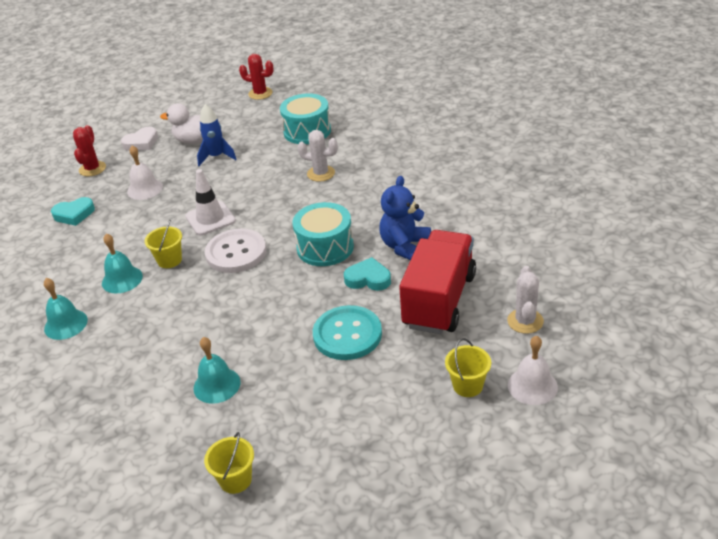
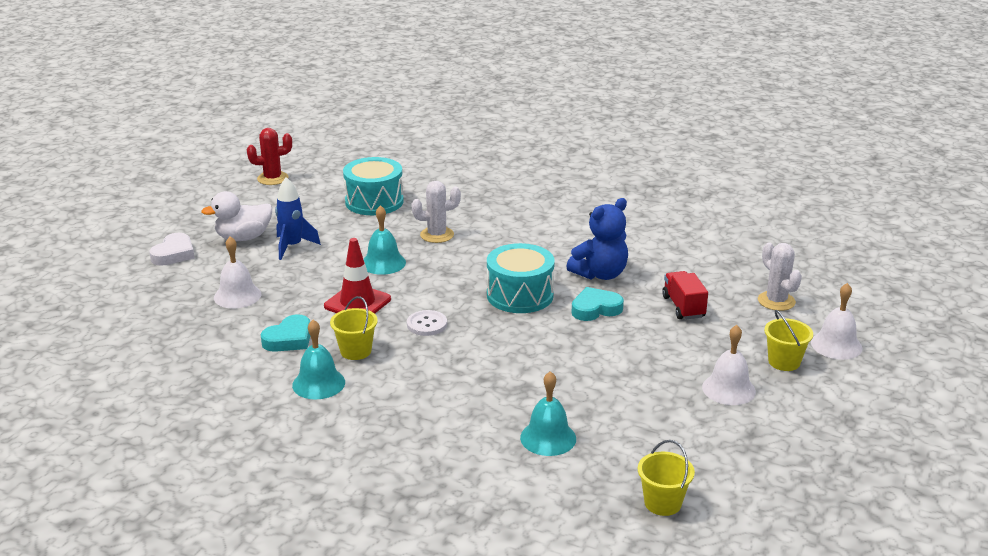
camera: 35 degrees left, 10 degrees down
turquoise bell [44,278,88,340] -> turquoise bell moved to [363,205,406,275]
turquoise heart [51,197,95,226] -> turquoise heart moved to [261,314,310,352]
red cactus [73,125,106,176] -> none
white traffic cone [185,169,236,235] -> red traffic cone [324,238,391,314]
white button [205,229,266,273] -> white button [407,310,447,336], size x0.54
turquoise button [313,305,382,360] -> none
blue teddy bear [379,176,431,260] -> blue teddy bear turned 120 degrees counterclockwise [566,198,628,280]
red truck [399,230,476,334] -> red truck [662,271,708,319], size x0.49
none -> white bell [702,325,756,405]

